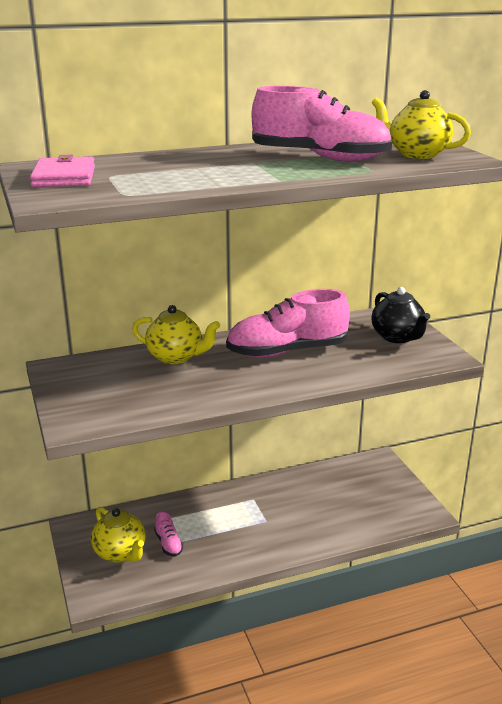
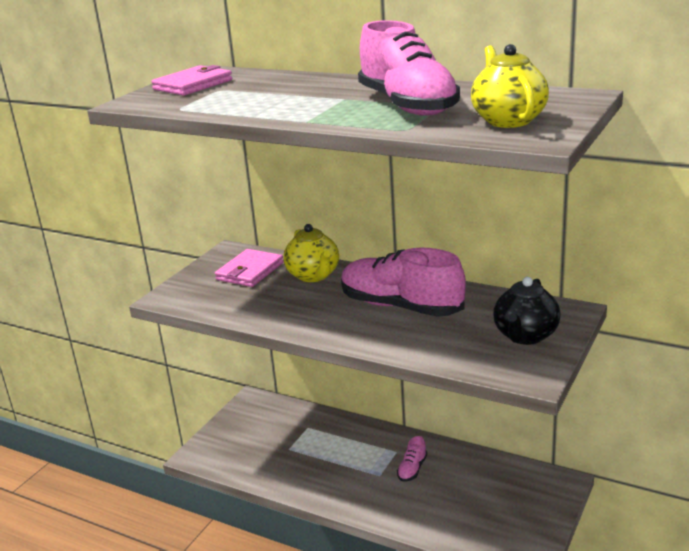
camera: 50 degrees right, 0 degrees up
yellow teapot [91,507,146,563] -> none
pink shoe [154,512,183,556] -> pink shoe moved to [397,436,427,481]
none -> pink wallet [215,249,284,287]

